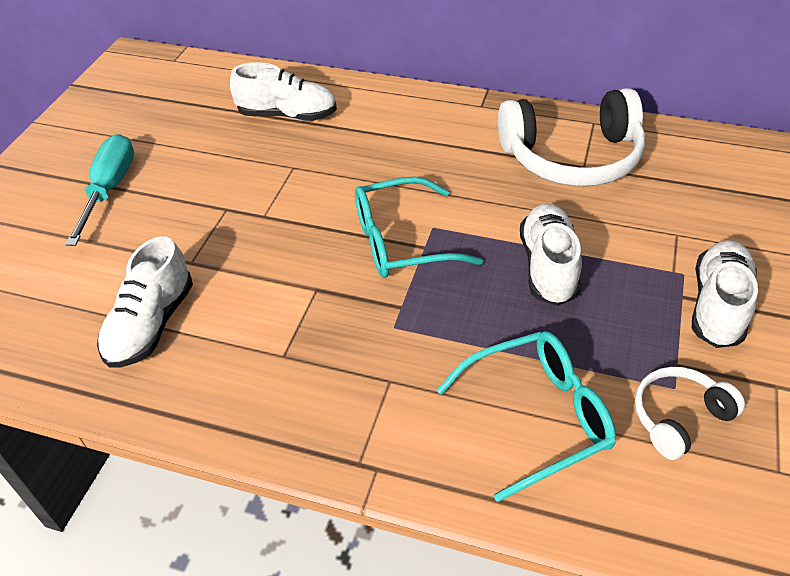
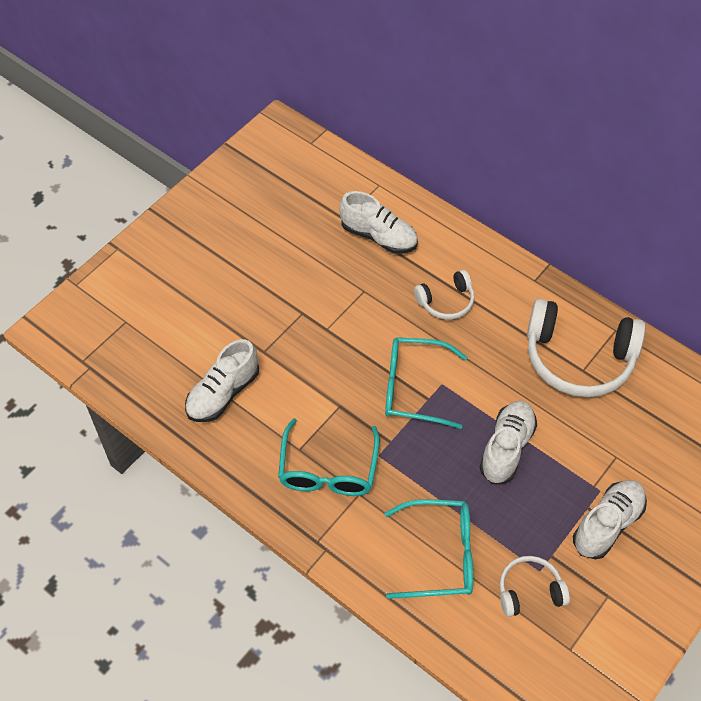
camera: 20 degrees right, 10 degrees up
turquoise screwdriver [65,134,134,246] -> none
none -> turquoise glasses [278,418,380,496]
none -> white headphones [414,270,475,320]

